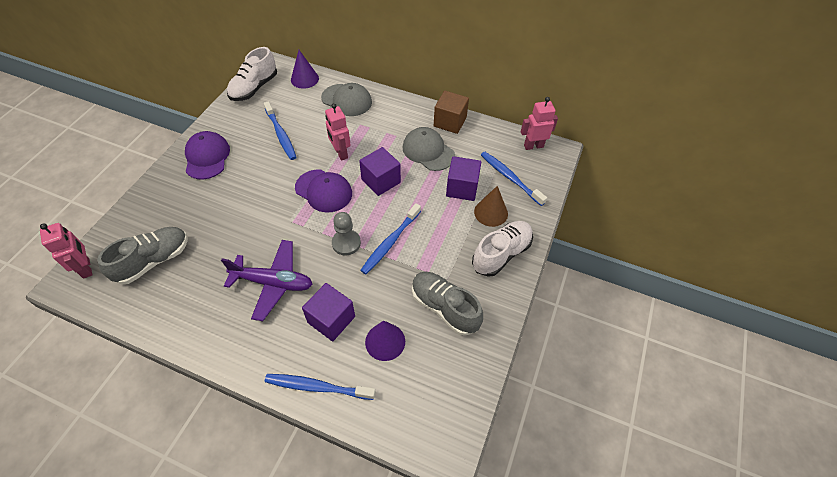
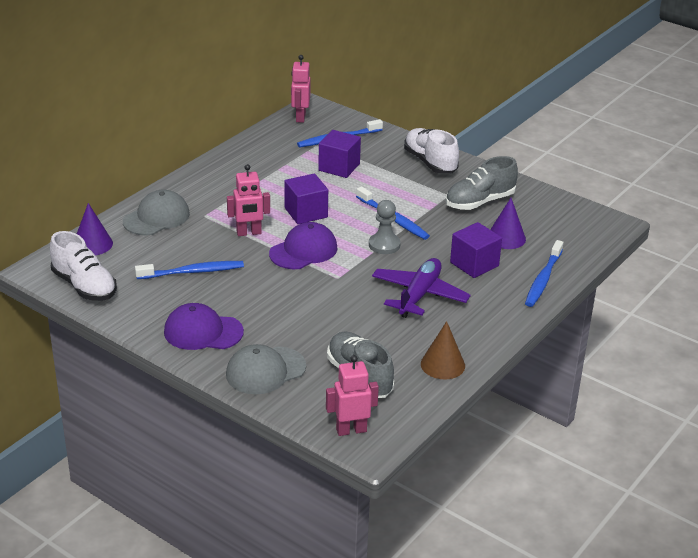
camera: 75 degrees left, 20 degrees down
grey cap [402,127,455,171] -> grey cap moved to [226,344,306,394]
brown cube [434,91,469,134] -> none
brown cone [474,186,508,227] -> brown cone moved to [421,321,465,379]

